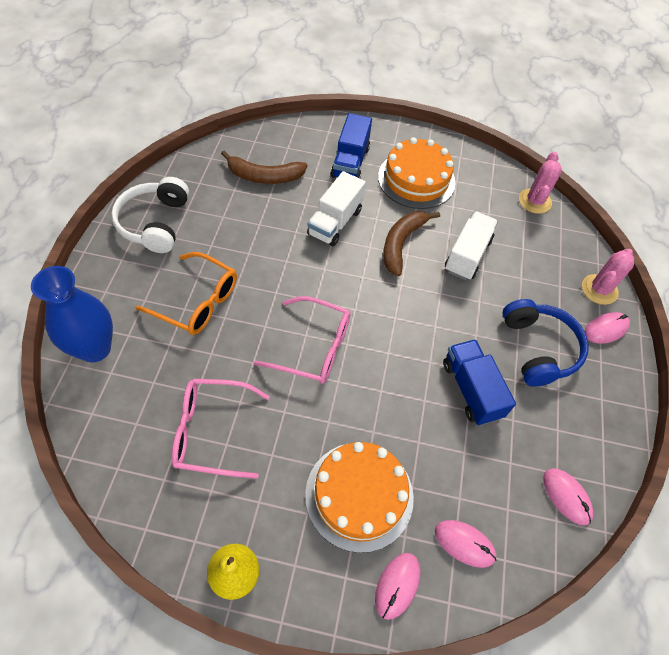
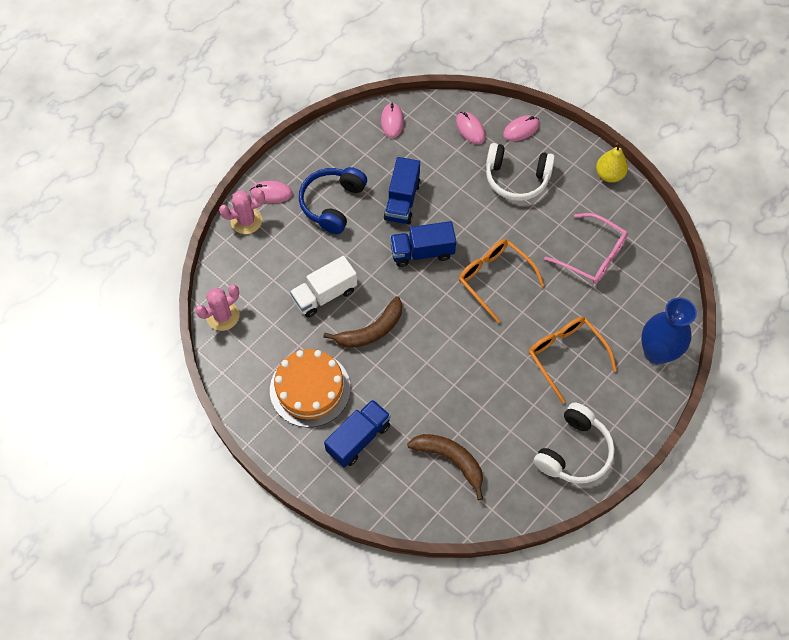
camera: 145 degrees left, 5 degrees up
pink glasses [254,296,351,384] -> orange glasses [459,239,545,323]
orange cake [305,442,414,553] -> white headphones [486,143,555,201]
white truck [307,171,366,246] -> none
none -> blue truck [390,221,456,267]

